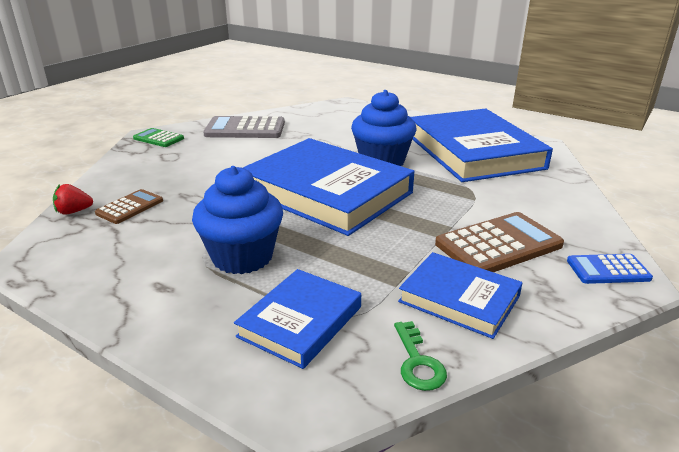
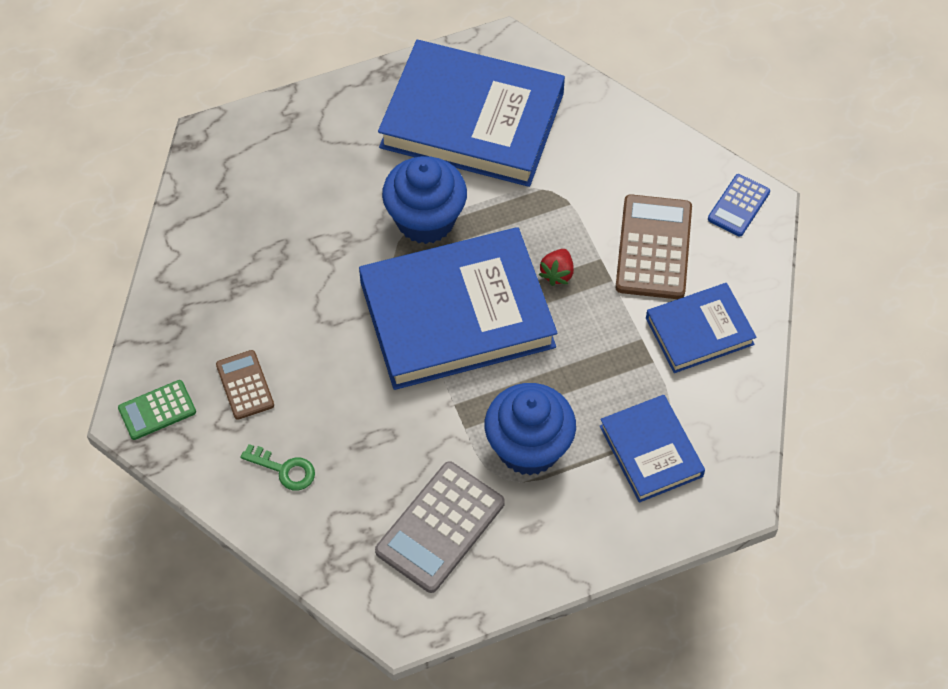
camera: 55 degrees left, 30 degrees up
red strawberry [53,184,93,215] -> red strawberry moved to [539,249,574,286]
brown calculator [95,189,163,224] -> brown calculator moved to [216,350,274,420]
grey calculator [203,116,285,138] -> grey calculator moved to [375,461,505,593]
green key [394,321,447,391] -> green key moved to [240,444,315,490]

